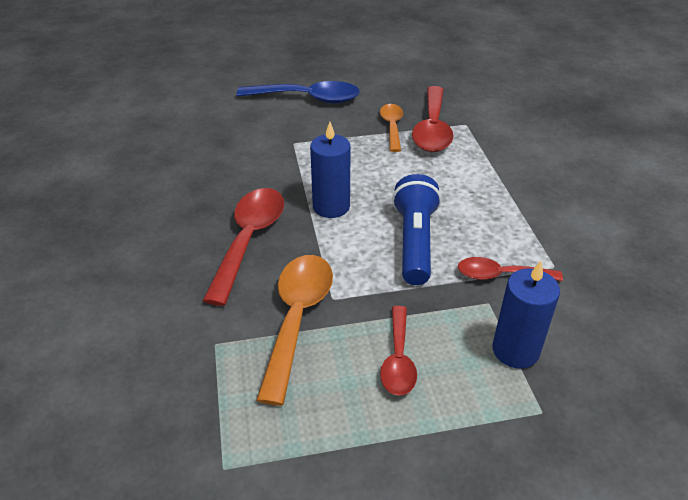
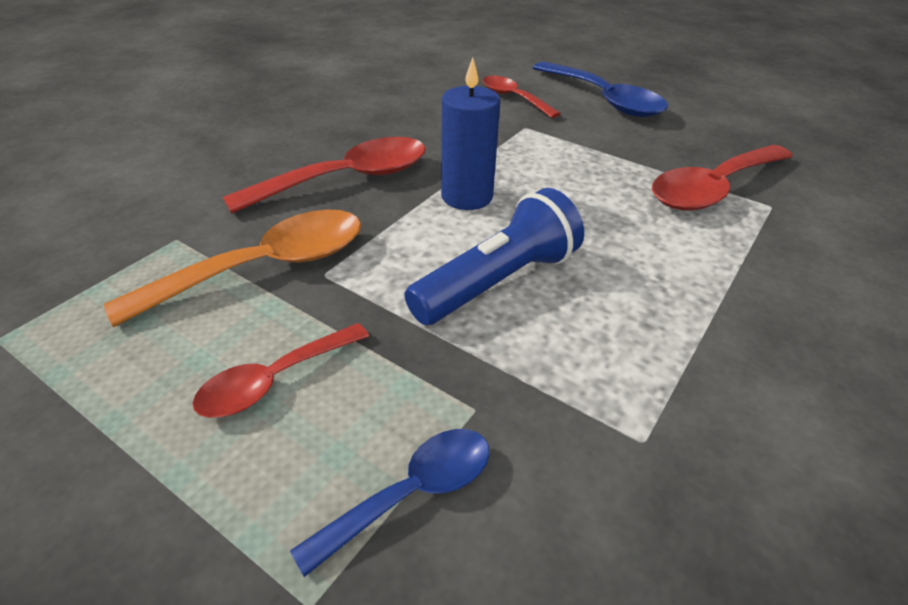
camera: 45 degrees right, 0 degrees up
orange spoon [380,104,403,152] -> none
red spoon [458,257,563,281] -> red spoon moved to [483,76,561,118]
blue candle [492,261,560,369] -> blue spoon [290,429,490,577]

